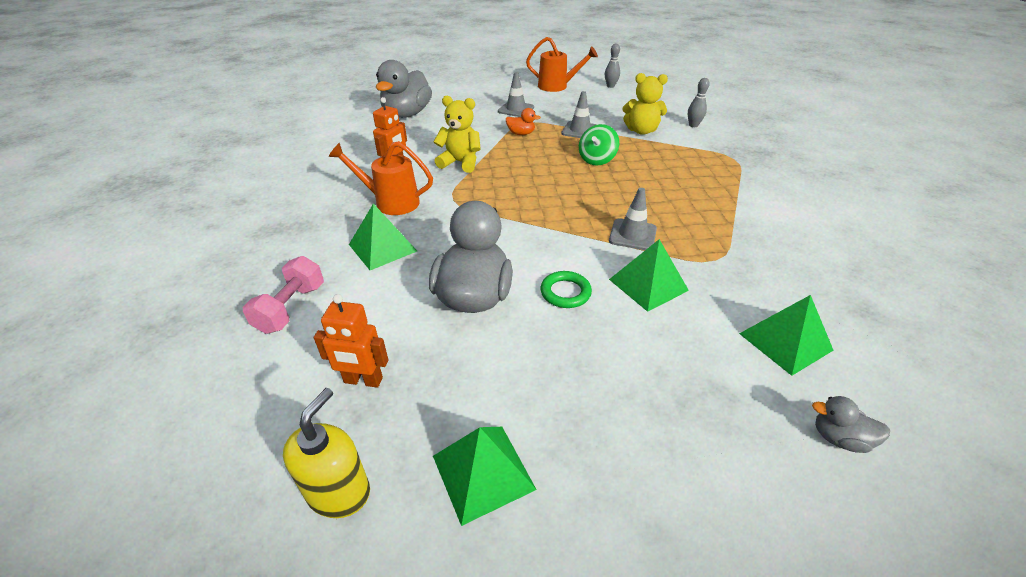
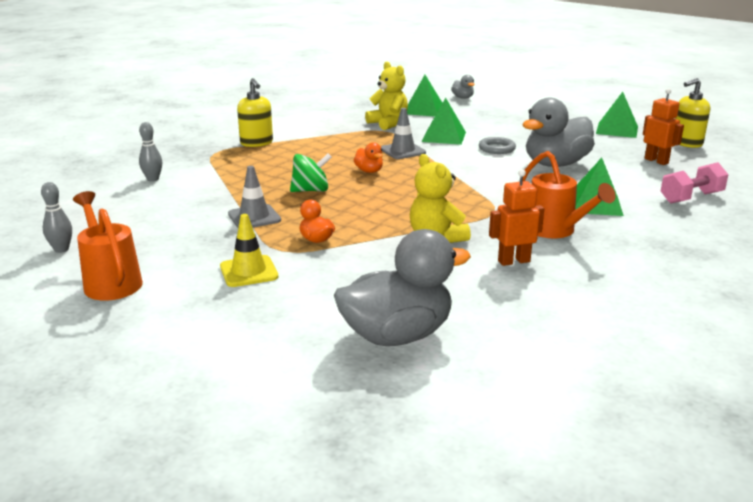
camera: 135 degrees left, 15 degrees down
grey traffic cone [498,72,534,117] -> yellow traffic cone [220,214,279,287]
green ring [540,271,592,308] -> grey ring [479,137,516,154]
yellow teddy bear [622,73,668,135] -> yellow teddy bear moved to [365,61,408,130]
none -> yellow soap dispenser [237,78,273,147]
none -> orange duck [354,142,383,173]

